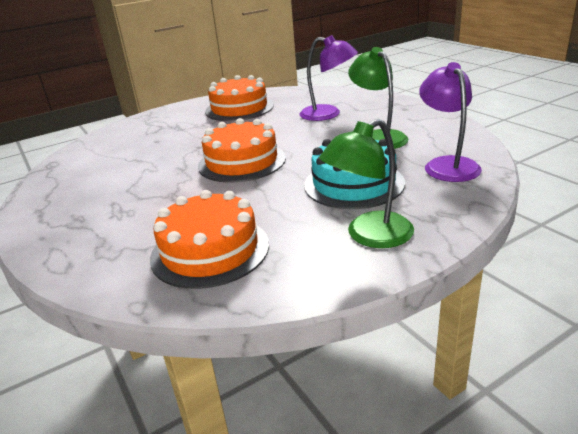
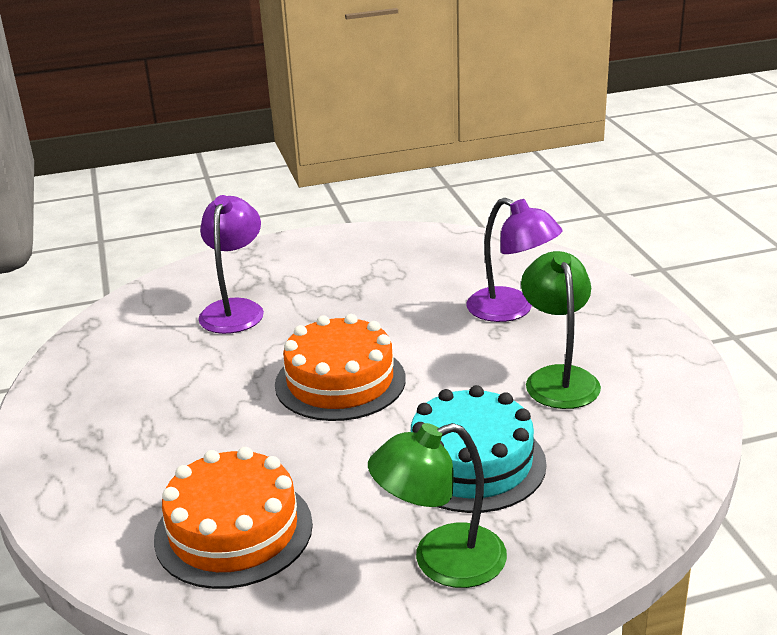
camera: 15 degrees right, 0 degrees up
orange cake [205,75,274,121] -> none
purple lamp [419,62,482,182] -> purple lamp moved to [199,195,264,334]

